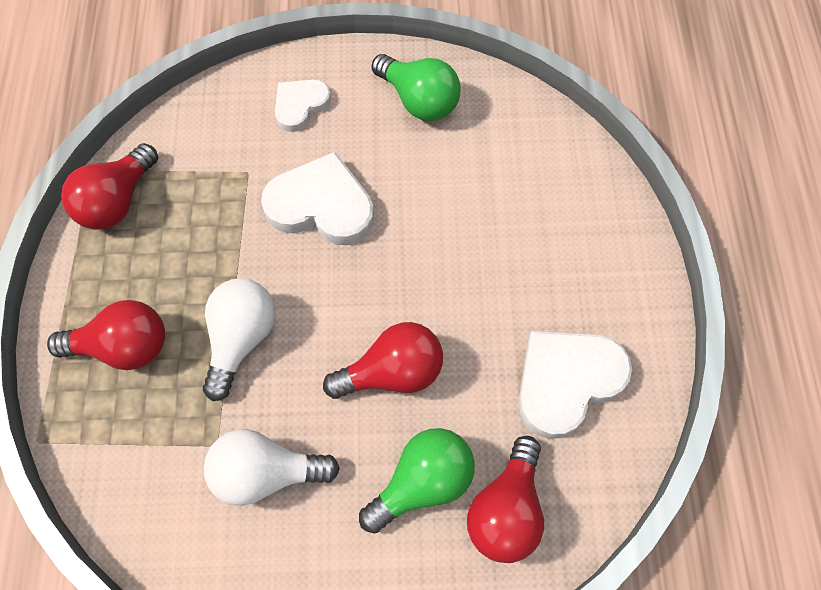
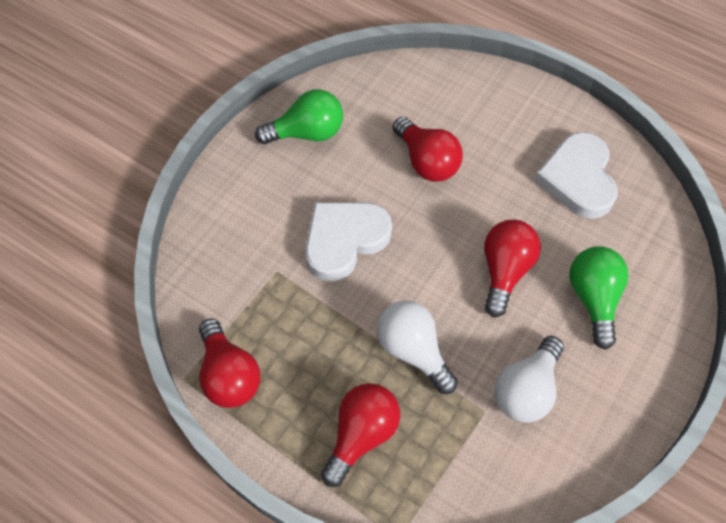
camera: 55 degrees left, 5 degrees down
white heart [275,79,331,132] -> none
red light bulb [467,436,544,563] -> red light bulb moved to [393,117,463,182]

